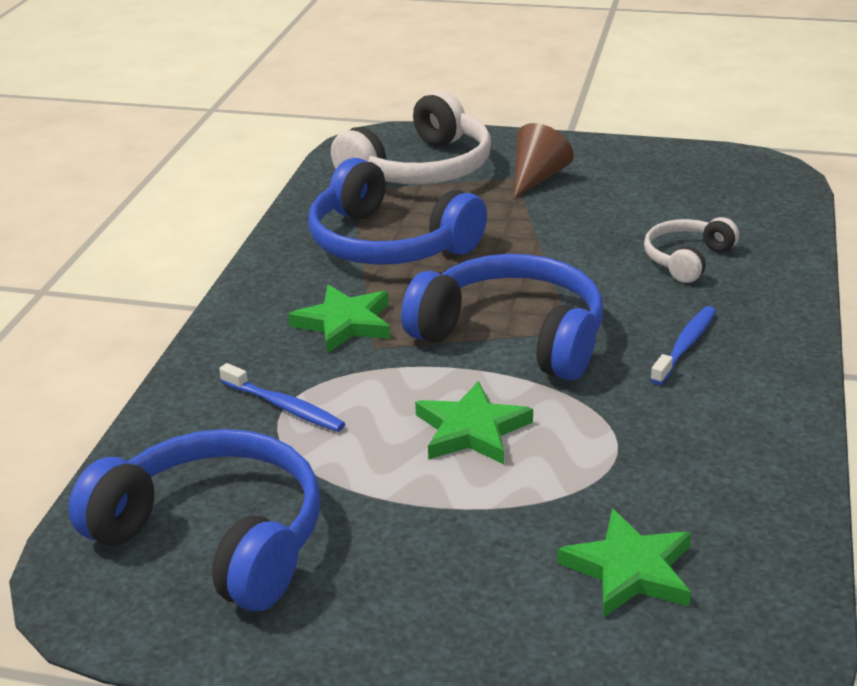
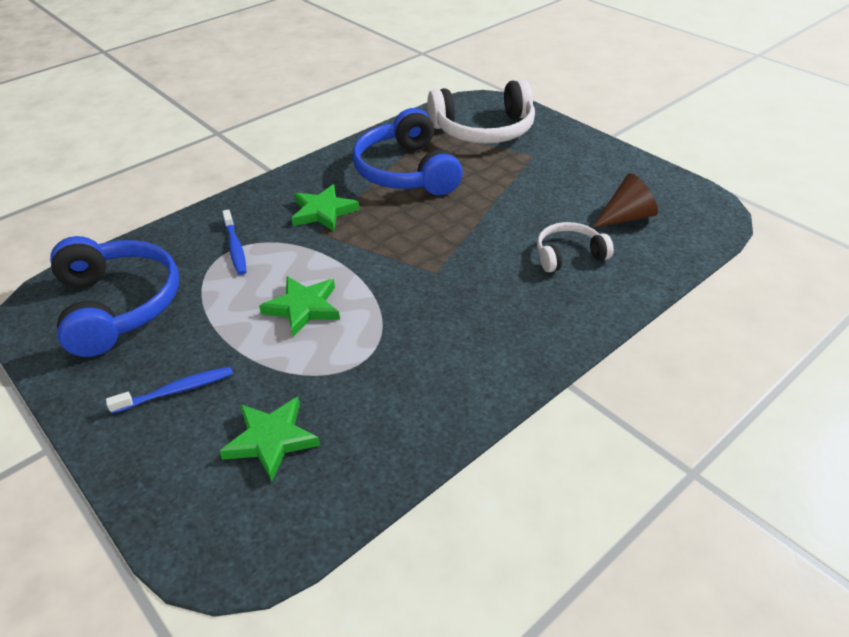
camera: 35 degrees right, 10 degrees up
blue headphones [401,254,603,381] -> none
brown cone [514,123,574,199] -> brown cone moved to [592,173,658,228]
blue toothbrush [650,306,716,385] -> blue toothbrush moved to [106,366,233,414]

